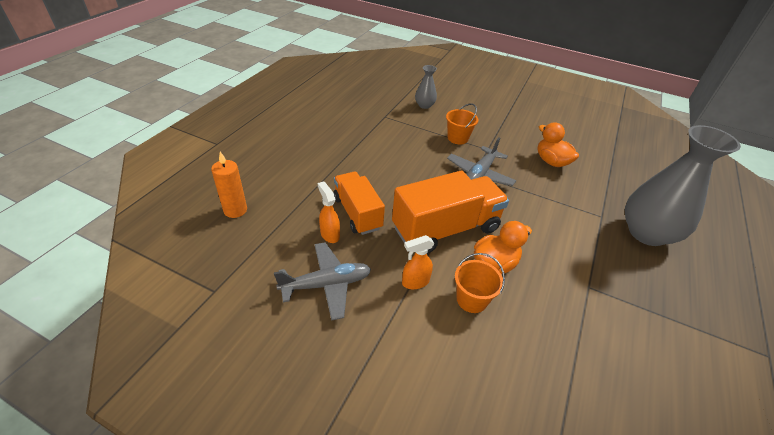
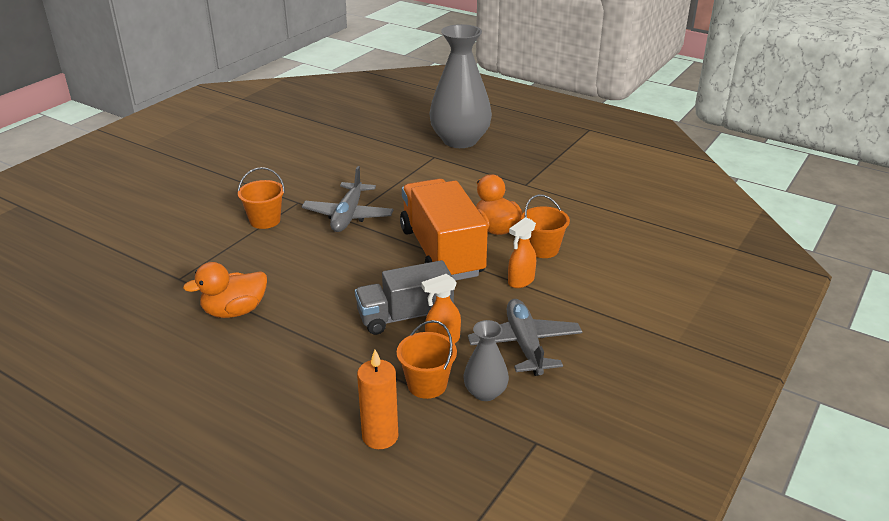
camera: 80 degrees left, 10 degrees down
orange truck [333,172,385,235] -> grey truck [355,260,454,335]
orange spray bottle [402,235,434,289] -> orange spray bottle turned 60 degrees clockwise [508,217,536,288]
grey vase [415,65,437,109] -> grey vase moved to [463,320,509,401]
grey plane [447,138,516,186] -> grey plane turned 60 degrees clockwise [301,166,394,232]
orange duck [537,122,579,167] -> orange duck moved to [183,262,267,318]
none -> orange bucket [397,320,457,399]

